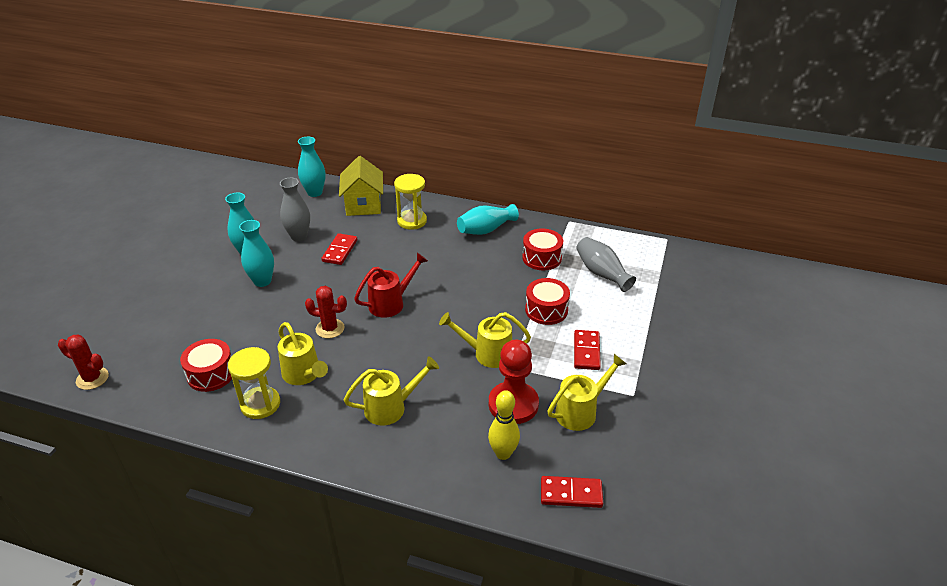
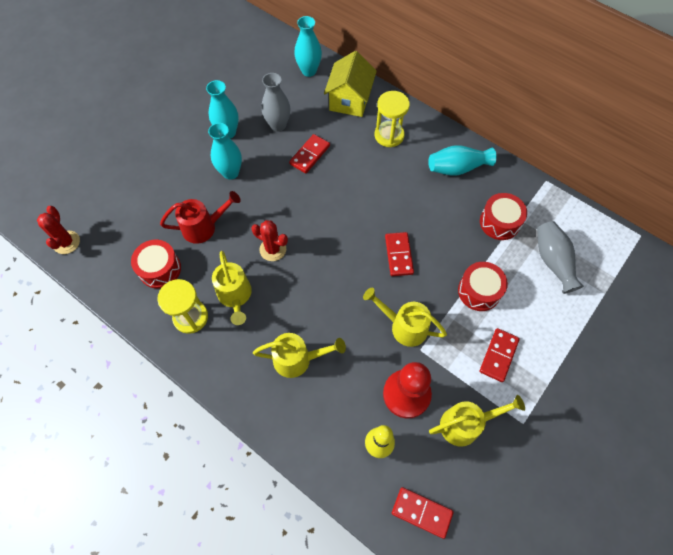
camera: 20 degrees right, 25 degrees up
red cactus [58,335,109,390] -> red cactus turned 45 degrees clockwise [37,206,80,254]
red watering can [354,253,428,318] -> red watering can moved to [160,191,241,244]
none -> red domino [385,232,414,276]

